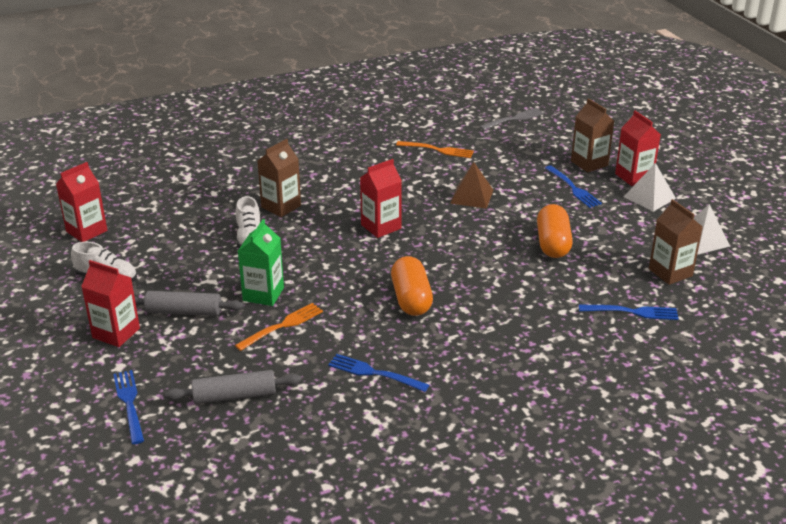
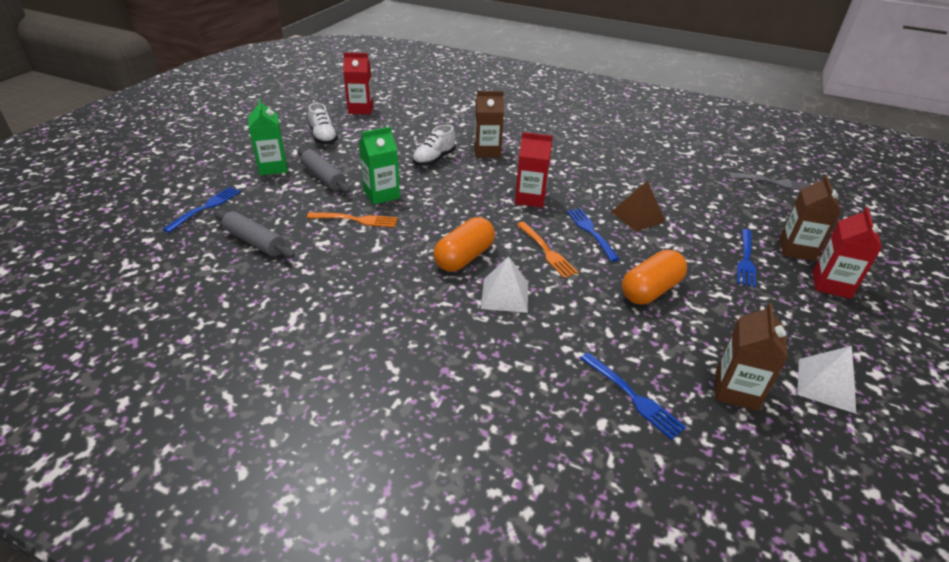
camera: 45 degrees right, 5 degrees up
red carton [81,260,140,347] -> green carton [248,99,288,175]
blue fork [328,354,429,392] -> blue fork moved to [567,208,620,261]
orange fork [396,141,474,158] -> orange fork moved to [516,222,578,278]
white pyramid [624,163,676,212] -> white pyramid moved to [481,256,528,313]

